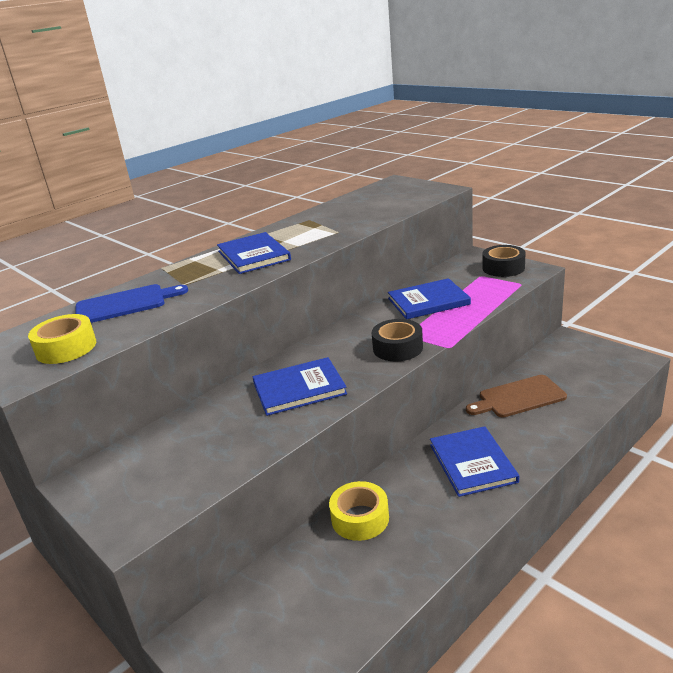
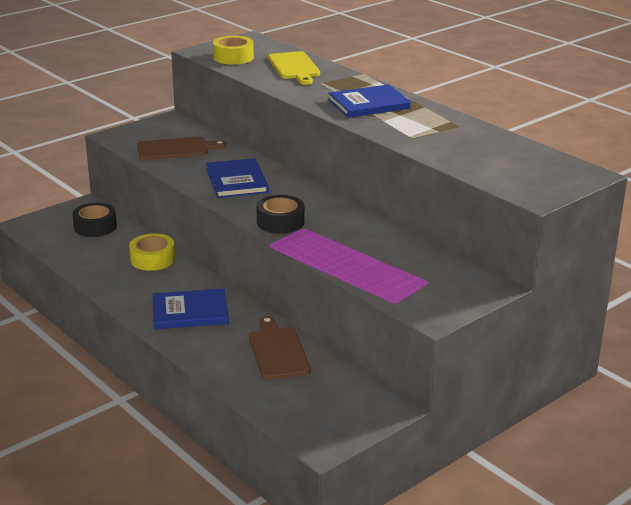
camera: 90 degrees right, 0 degrees up
blue cutting board [76,284,188,323] -> yellow cutting board [268,51,320,85]
blue book [388,278,471,319] -> none
black tape [482,245,526,277] -> black tape moved to [72,203,117,237]
none -> brown cutting board [137,136,227,160]

